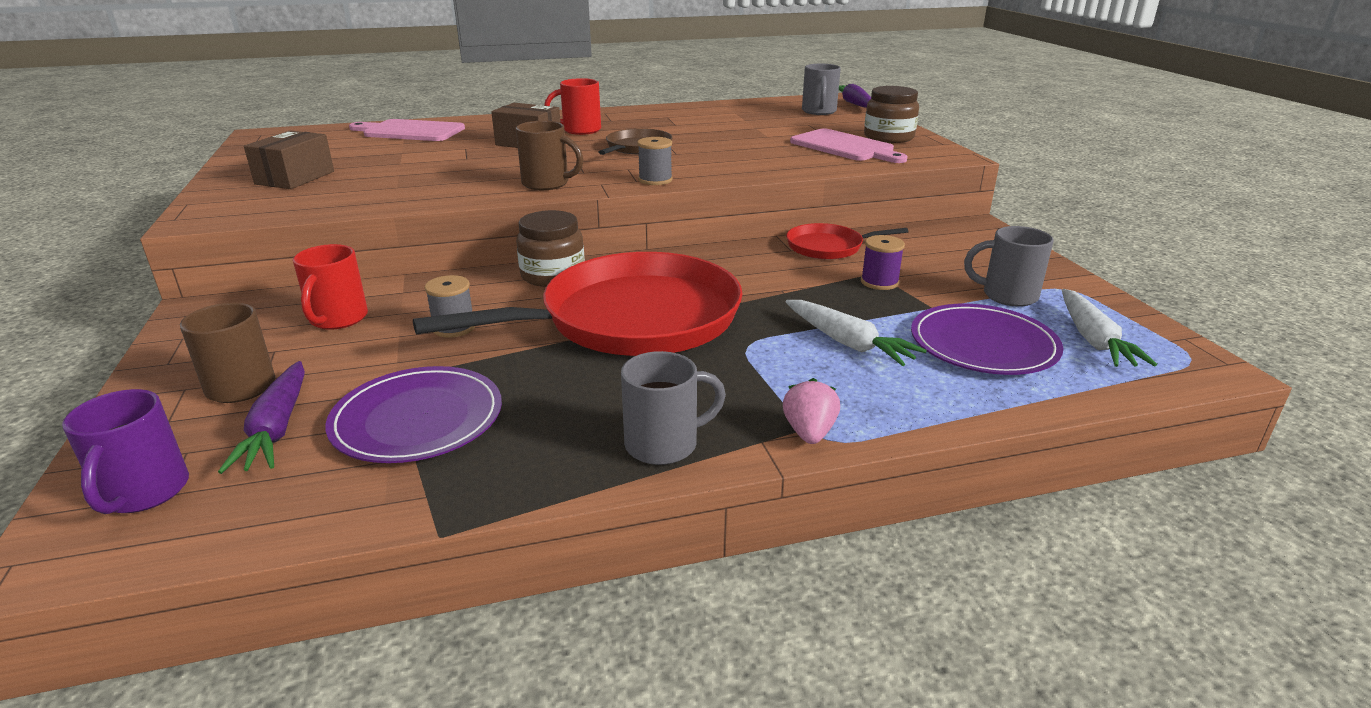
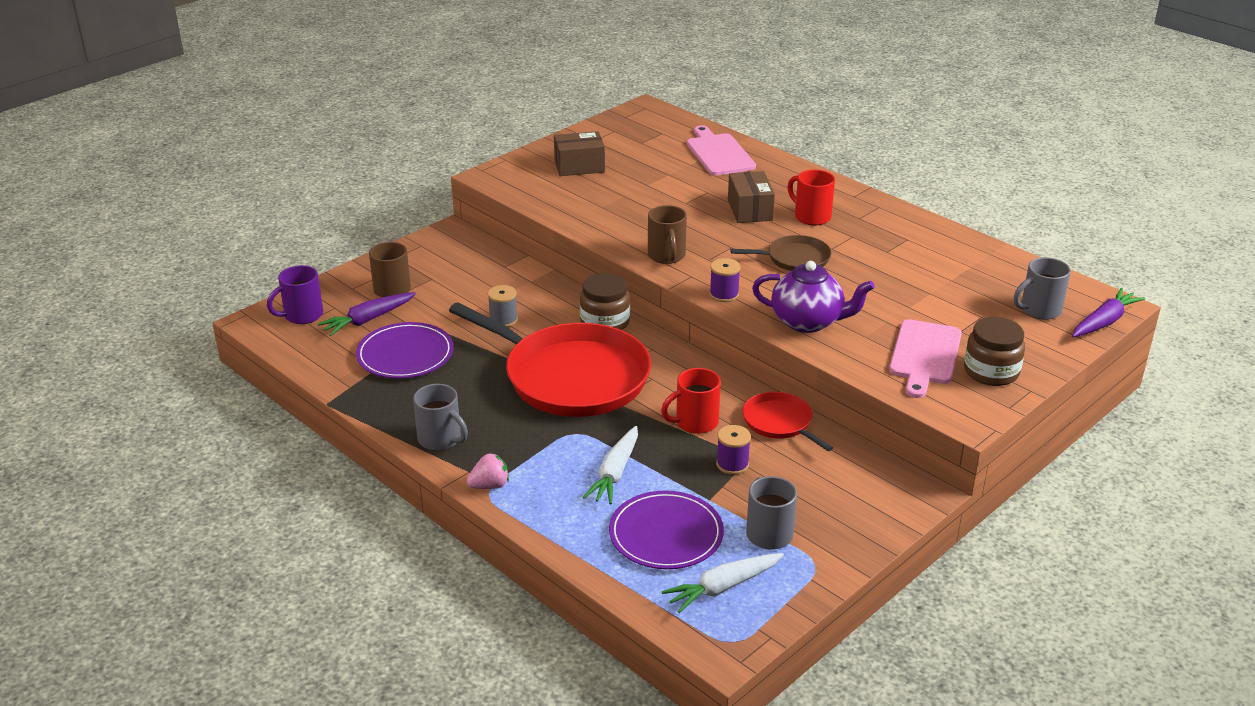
camera: 60 degrees right, 5 degrees up
red mug [293,244,368,330] -> red mug moved to [661,368,721,434]
grey spool [637,137,673,185] -> purple spool [710,258,740,302]
none -> purple teapot [752,261,875,333]

